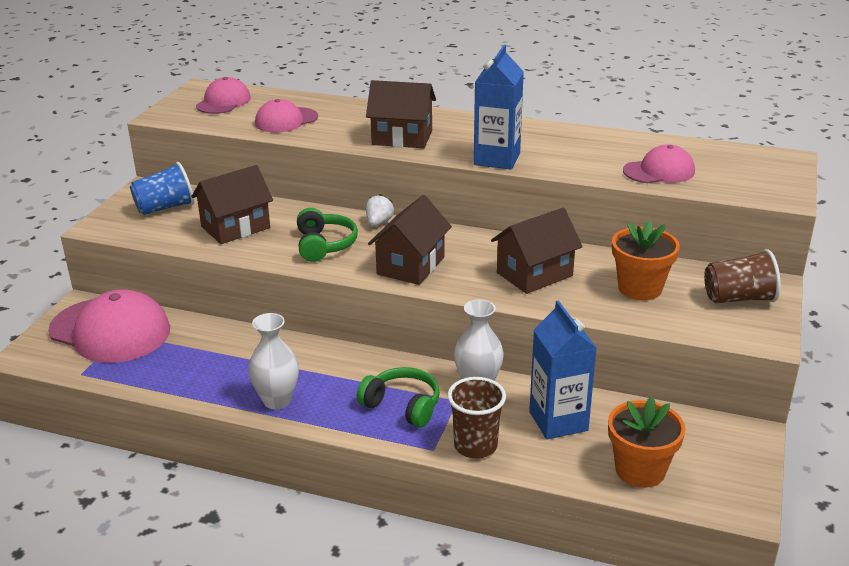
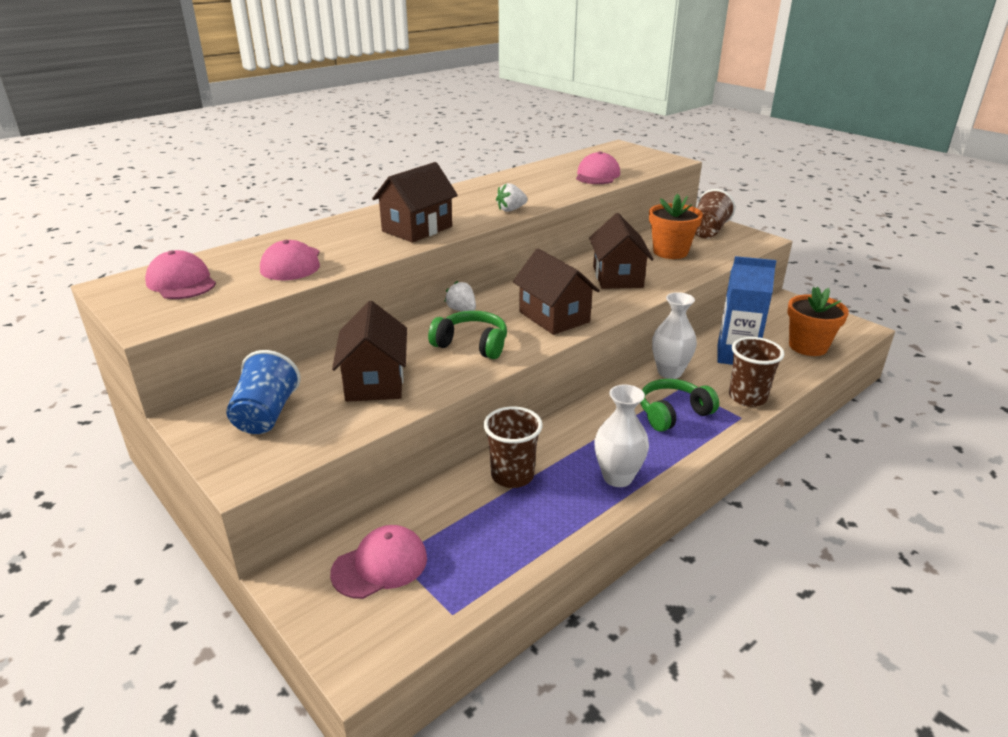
camera: 60 degrees left, 0 degrees up
pink cap [48,289,170,363] -> pink cap [330,525,427,599], size x0.57
blue carton [474,45,524,170] -> white strawberry [496,183,528,212]
none -> brown cup [484,406,543,488]

